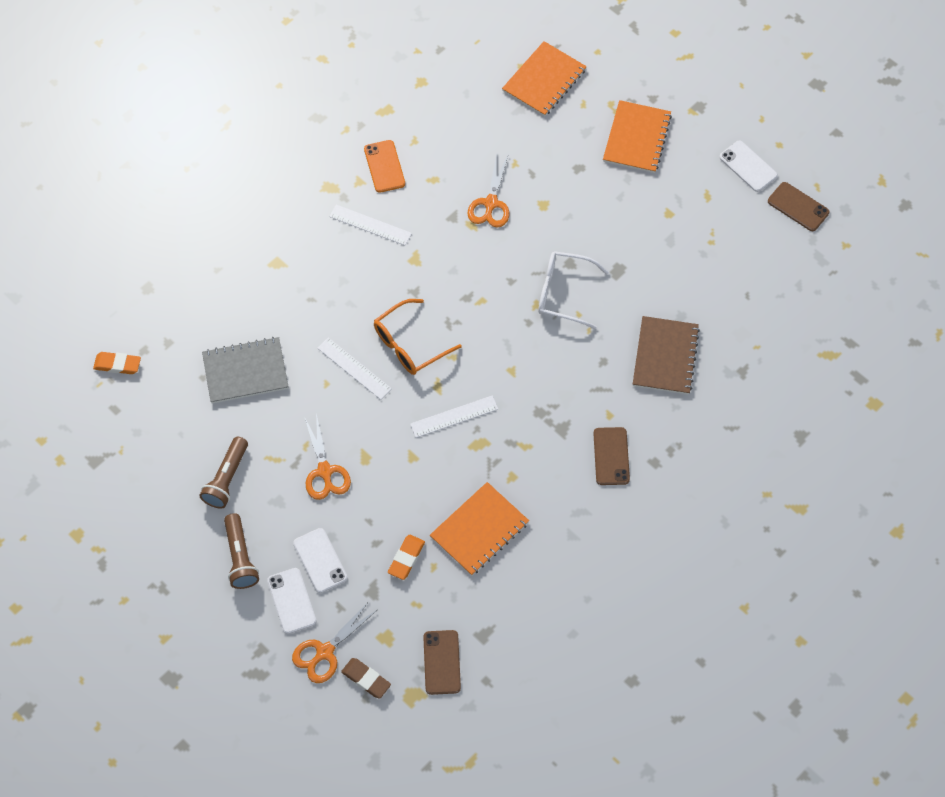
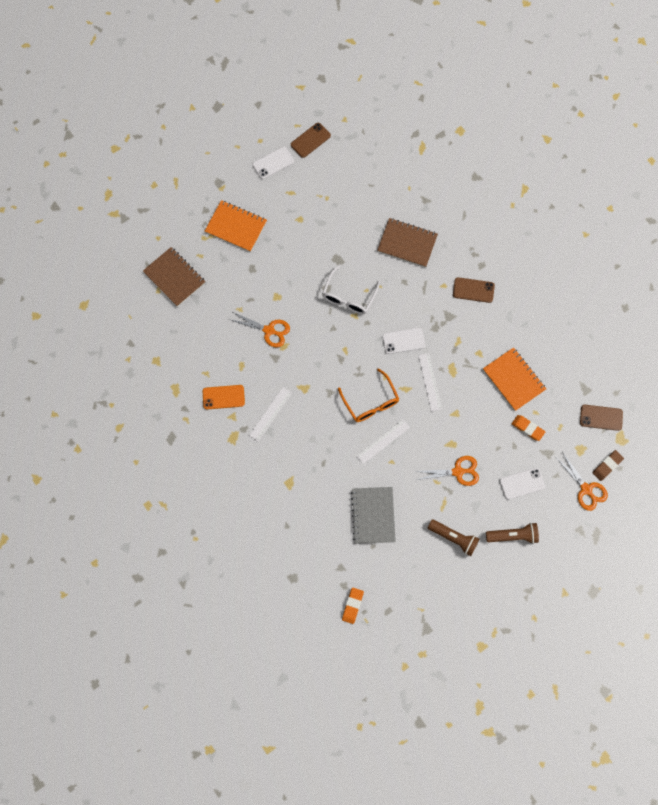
camera: 80 degrees left, 10 degrees up
white phone [267,568,317,634] -> white phone moved to [382,328,425,354]
orange notebook [502,41,587,117] -> brown notebook [143,247,205,307]

